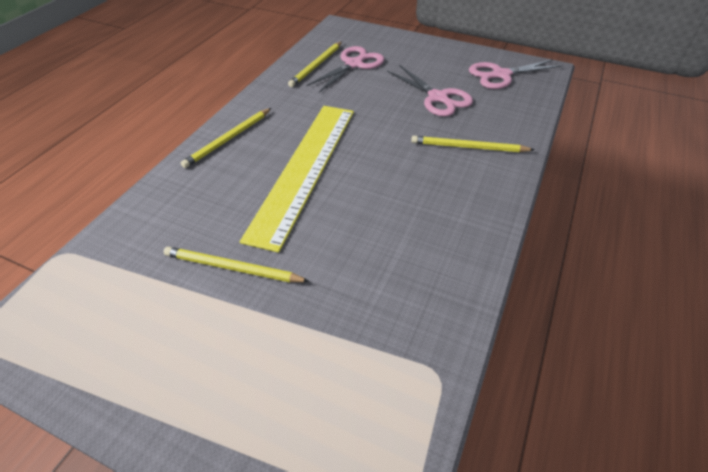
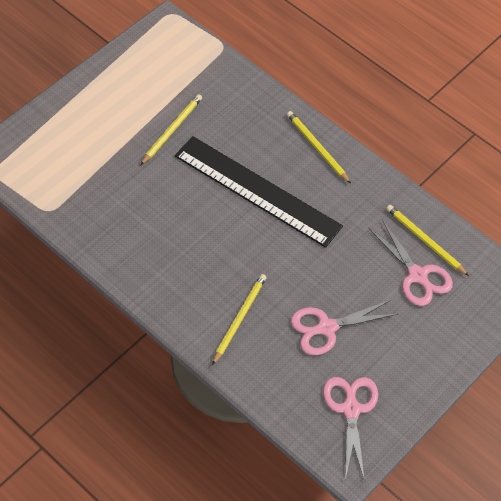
camera: 105 degrees right, 10 degrees up
yellow ruler [240,106,354,253] -> black ruler [175,136,343,248]

